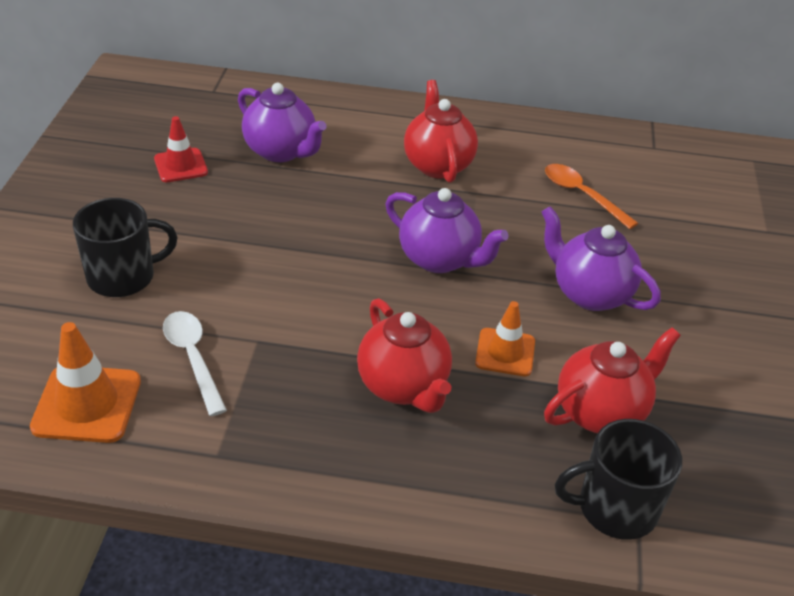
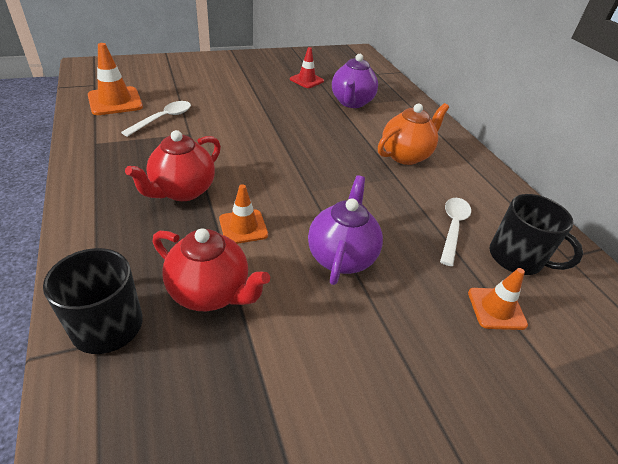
camera: 60 degrees right, 0 degrees up
black mug [73,198,177,297] -> black mug moved to [490,194,583,275]
purple teapot [385,188,509,273] -> none
red teapot [404,80,478,183] -> orange teapot [378,103,449,165]
orange spoon [545,164,638,229] -> white spoon [440,198,471,266]
none -> orange traffic cone [468,268,528,330]

